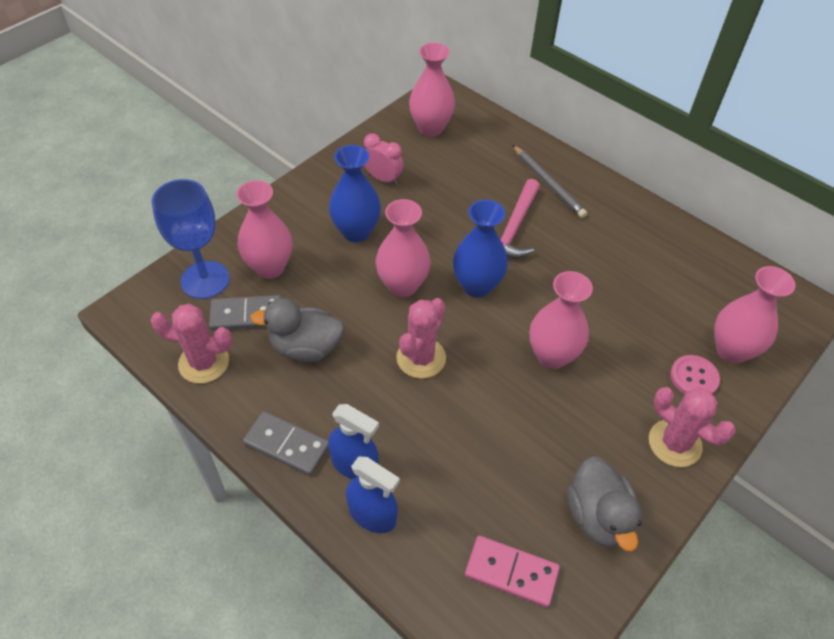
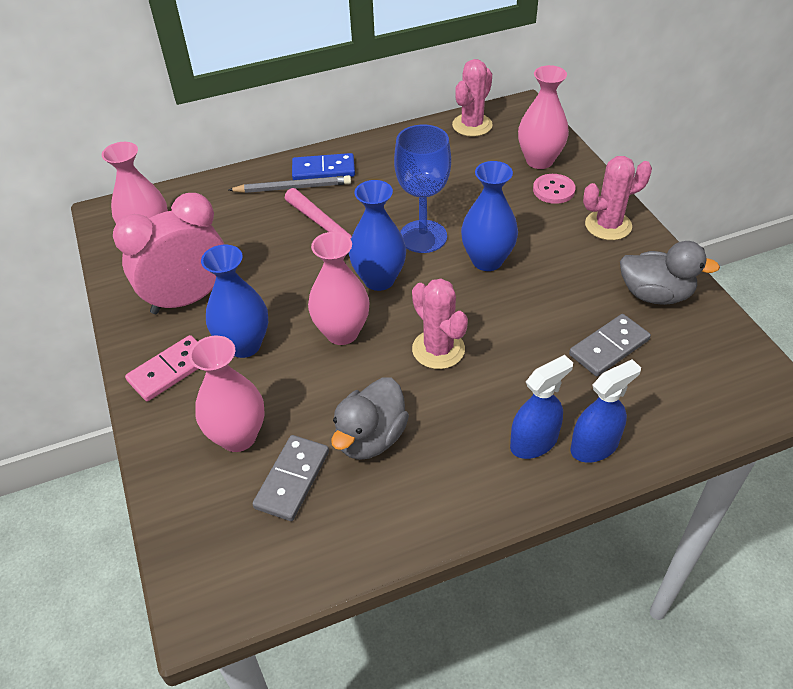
camera: 60 degrees left, 5 degrees down
pink cactus [150,304,232,383] -> pink cactus moved to [452,59,493,137]
blue goblet [152,179,230,299] -> blue goblet moved to [394,125,451,253]
grey domino [243,411,328,476] -> grey domino moved to [569,314,651,376]
pink clock [364,133,404,185] -> pink clock [113,193,225,314], size x1.94
pink domino [465,536,560,607] -> pink domino moved to [125,335,198,401]
pink vase [529,271,593,369] -> blue vase [461,161,518,271]
none -> blue domino [292,153,355,180]

